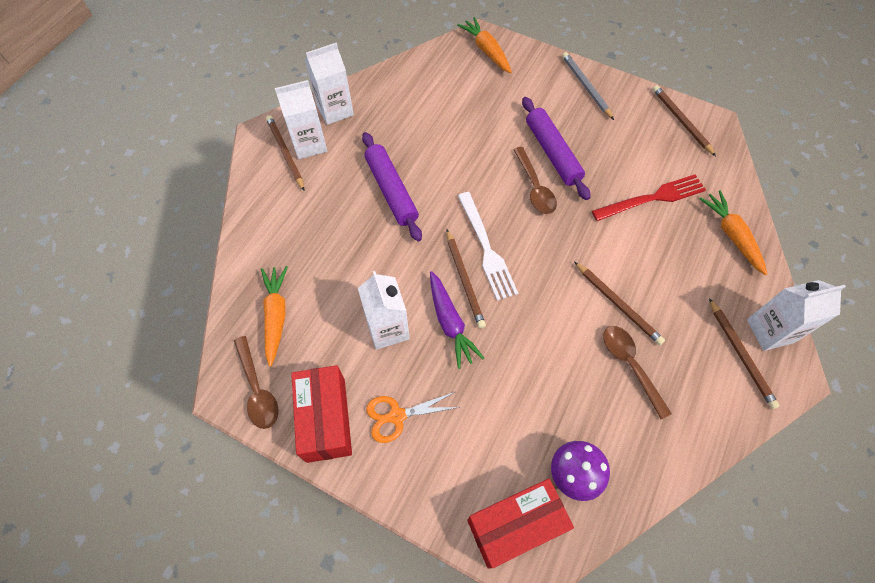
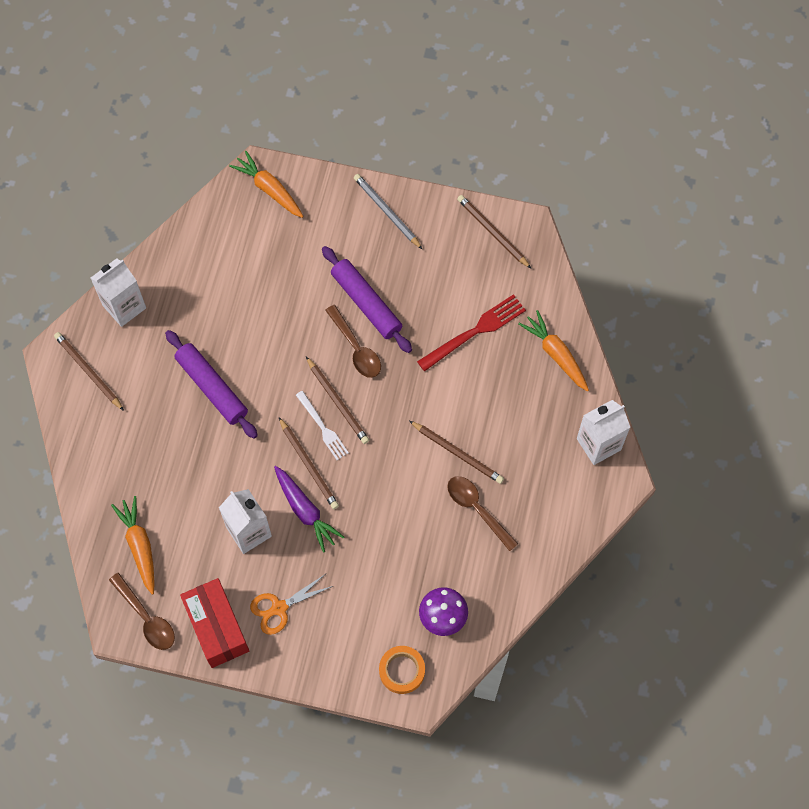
camera: 15 degrees left, 5 degrees up
white carton [275,80,327,159] -> none
white fork [458,192,518,301] -> white fork [296,391,349,460], size x0.65
red box [467,478,574,569] -> orange tape [379,646,425,694]
brown pencil [709,298,780,409] -> brown pencil moved to [306,357,369,444]

